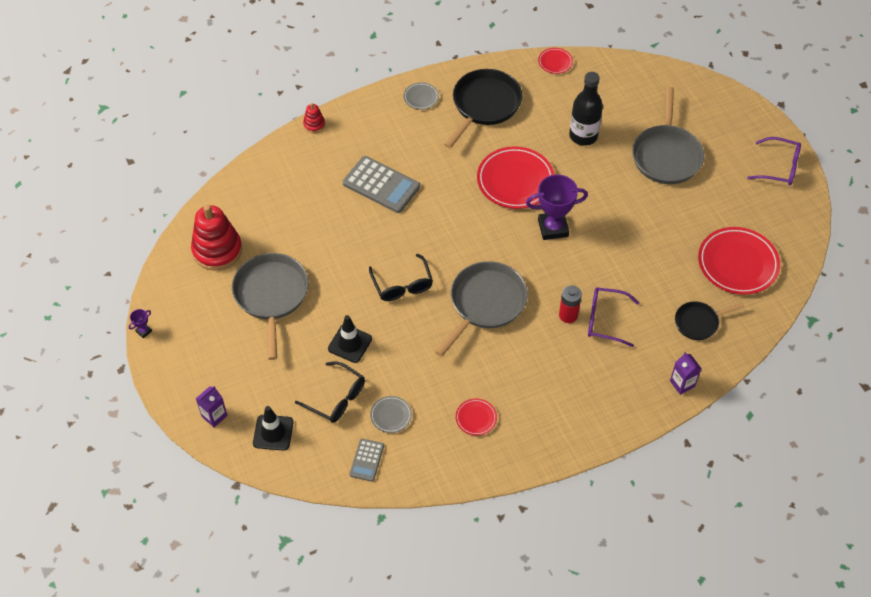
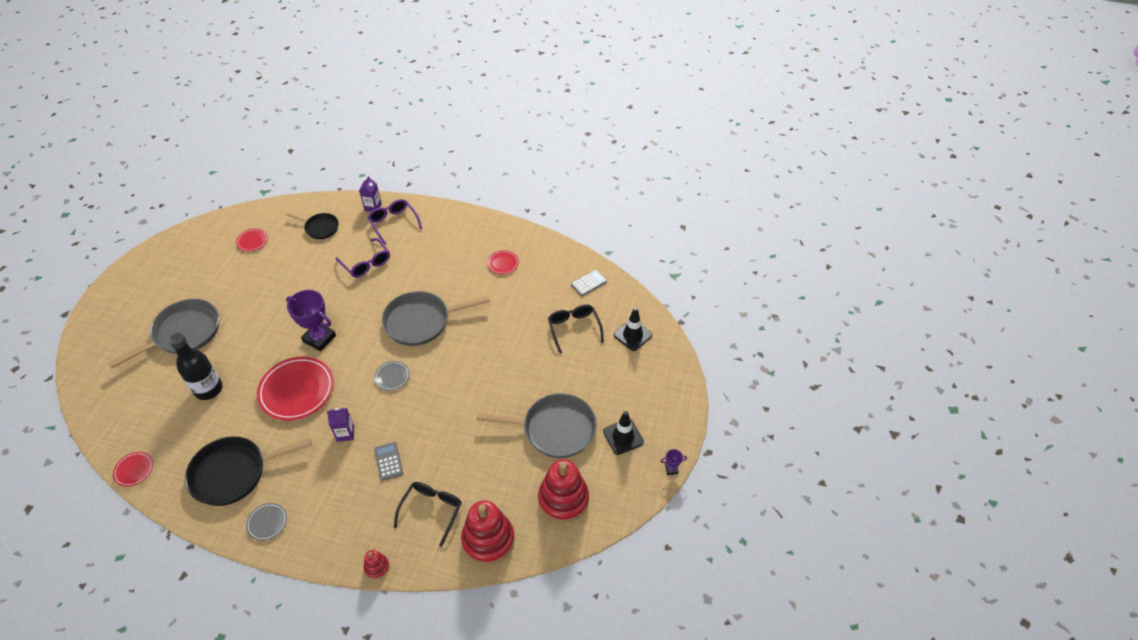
camera: 140 degrees left, 5 degrees down
purple carton [196,386,228,427] -> purple carton moved to [327,408,354,442]
grey pan [232,253,309,360] -> grey pan turned 120 degrees counterclockwise [476,393,597,458]
black traffic cone [328,315,372,363] -> black traffic cone moved to [603,411,644,455]
grey calculator [343,156,420,213] -> grey calculator [374,442,403,481], size x0.54
black glasses [369,254,433,301] -> black glasses moved to [394,482,462,547]
grey plate [370,396,412,433] -> grey plate moved to [374,361,410,391]
red battery [559,285,582,323] -> none
red plate [698,227,780,295] -> red plate [236,229,268,251], size x0.47
purple glasses [747,137,801,186] -> purple glasses moved to [368,199,422,245]
none -> red stacking toy [461,501,515,565]

